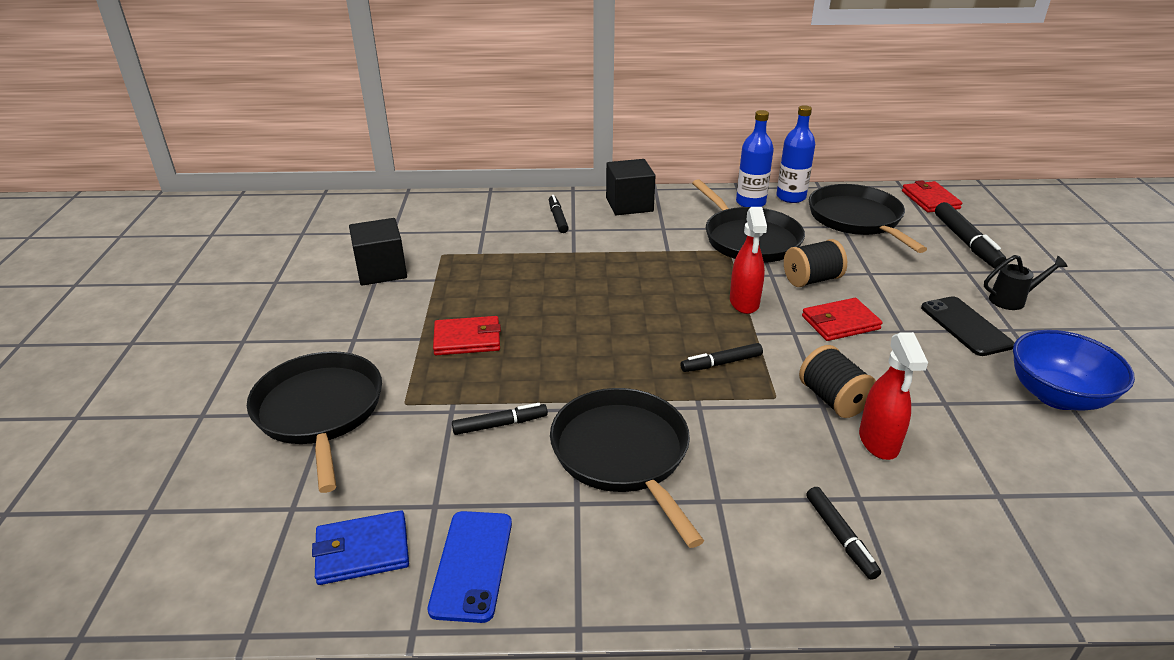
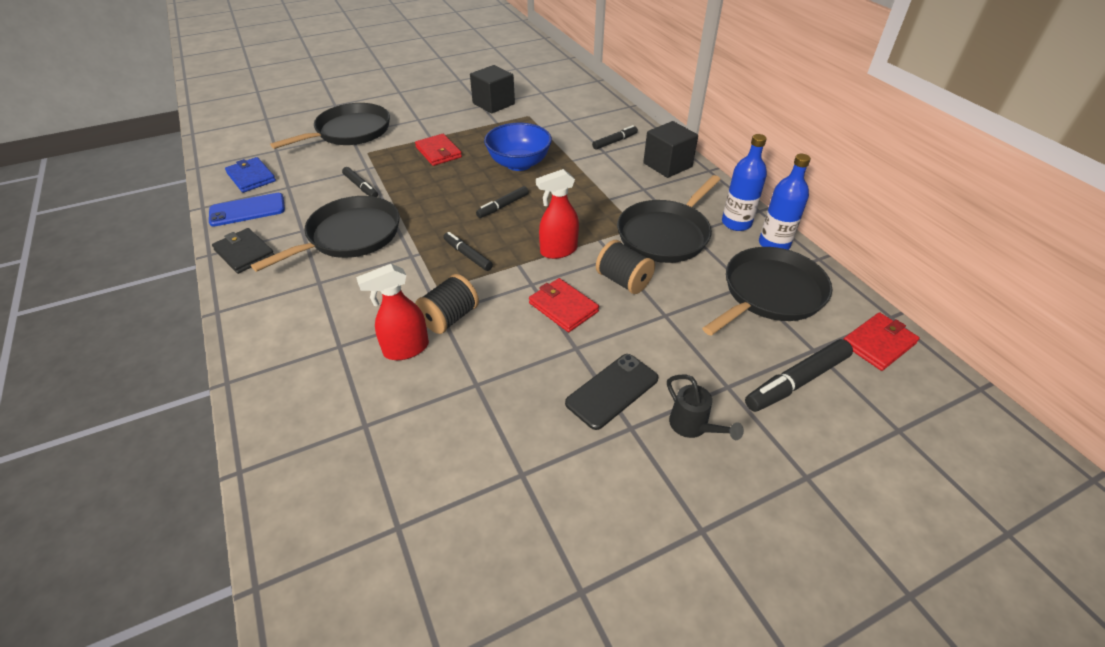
camera: 65 degrees right, 10 degrees up
black marker [806,487,881,580] -> black marker moved to [476,186,529,218]
blue bowl [1013,330,1135,411] -> blue bowl moved to [484,123,552,171]
none -> black wallet [212,228,275,274]

